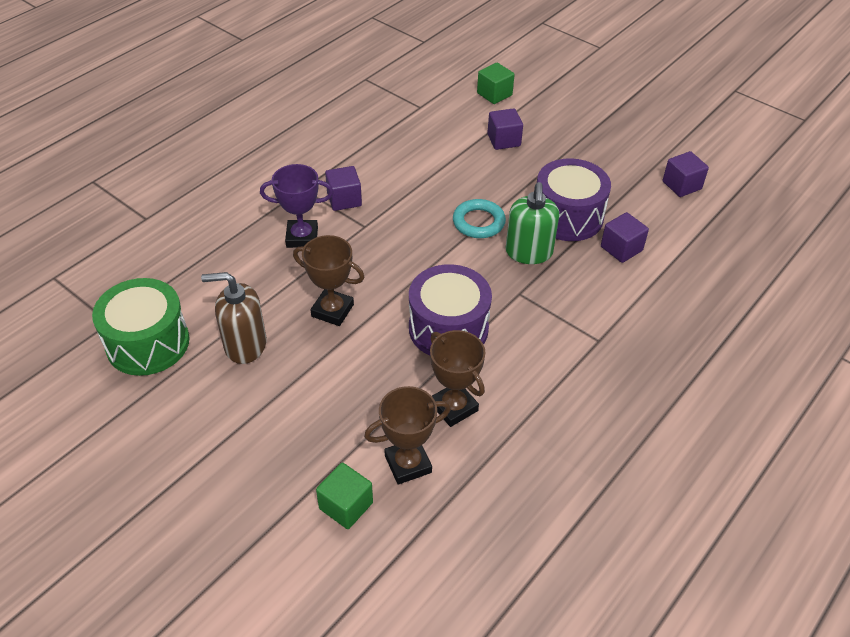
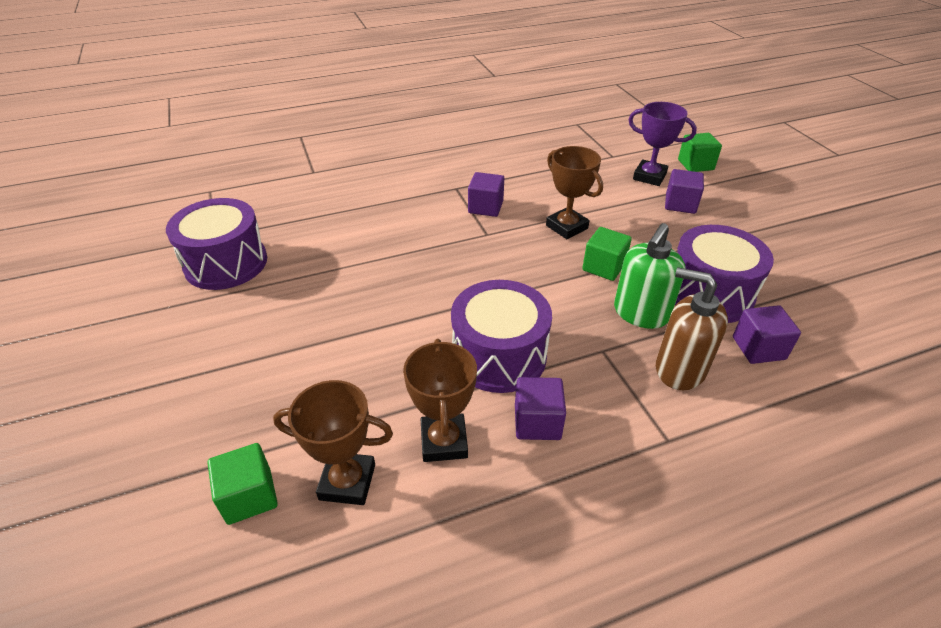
camera: 30 degrees right, 5 degrees down
green drum [92,278,189,376] -> purple drum [166,198,267,290]
brown soap dispenser [201,272,267,364] -> brown soap dispenser moved to [656,267,728,390]
purple trophy [260,164,333,248] -> purple trophy moved to [628,102,697,186]
brown trophy [293,235,365,326] -> brown trophy moved to [546,146,603,239]
turquoise ring [453,199,506,238] -> green cube [582,227,632,281]
purple cube [663,151,709,197] -> purple cube moved to [515,377,566,440]

